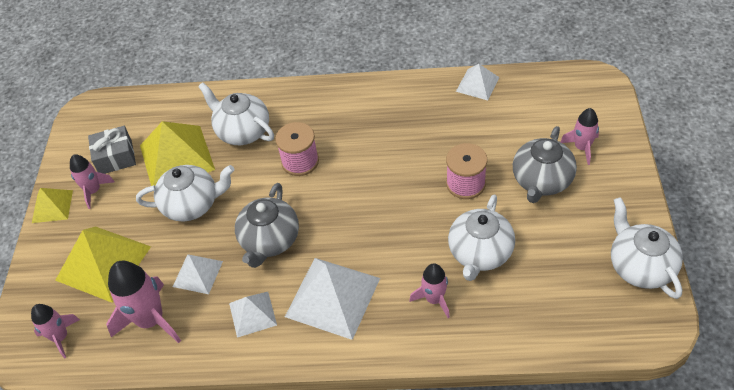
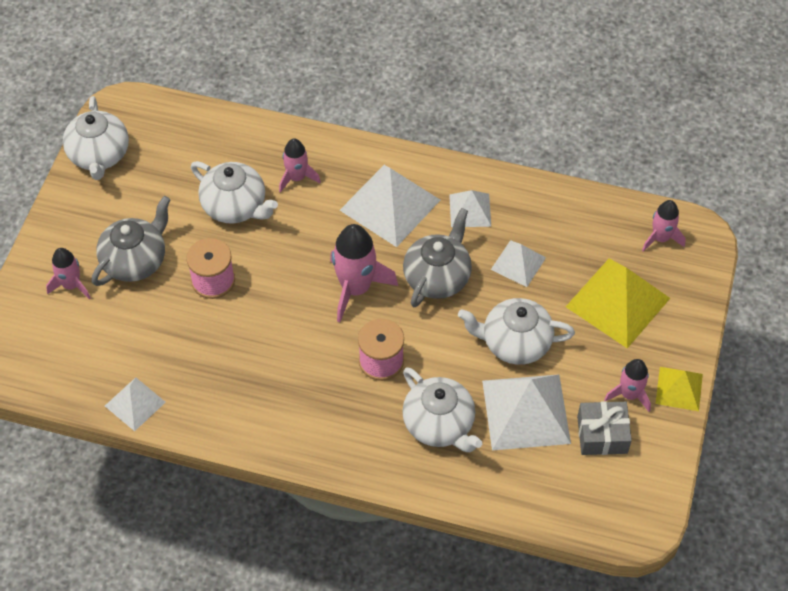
camera: 170 degrees left, 5 degrees up
pink rocket [106,261,181,343] -> pink rocket moved to [330,224,398,322]
yellow pyramid [140,121,215,186] -> white pyramid [482,374,571,450]
white teapot [448,195,515,281] -> white teapot turned 90 degrees clockwise [191,161,278,224]

